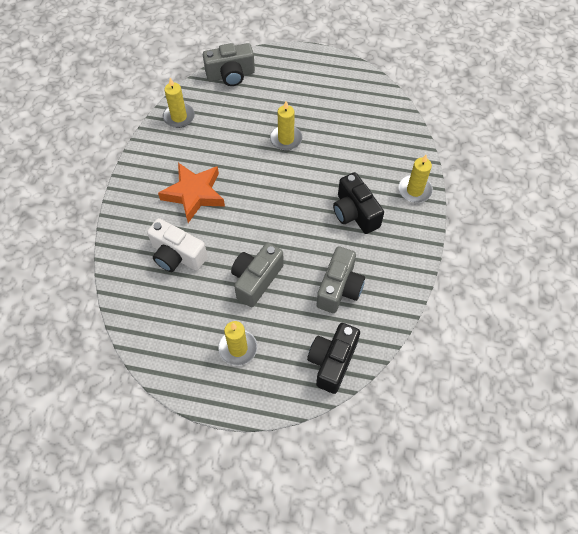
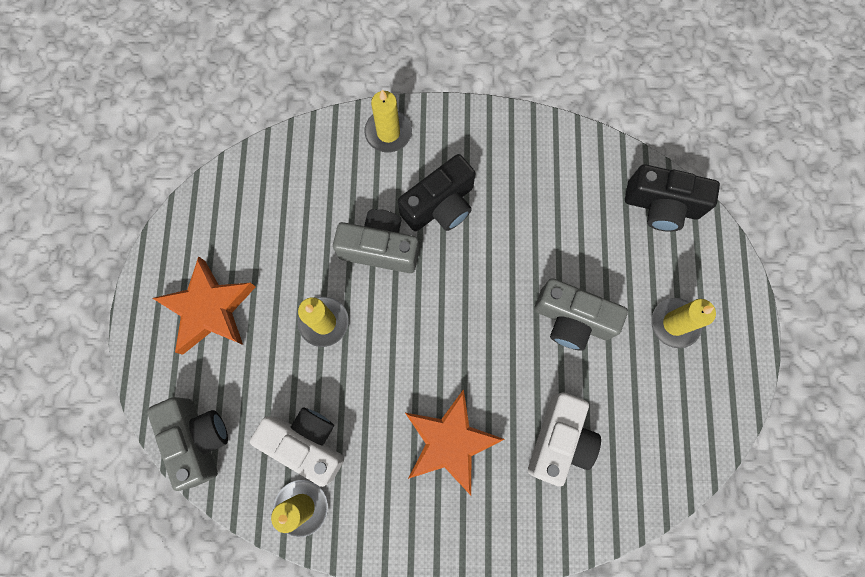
camera: 100 degrees left, 15 degrees up
grey camera [316,246,365,313] -> grey camera moved to [333,209,419,273]
none -> orange star [152,256,256,355]
none -> white camera [250,407,344,487]

